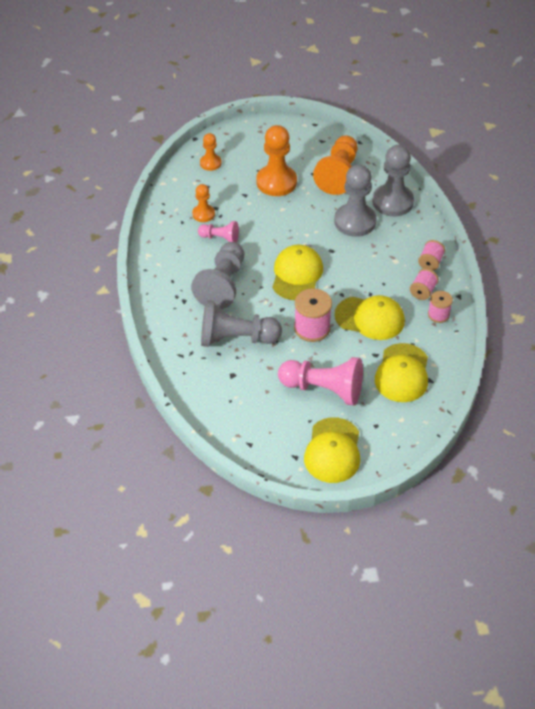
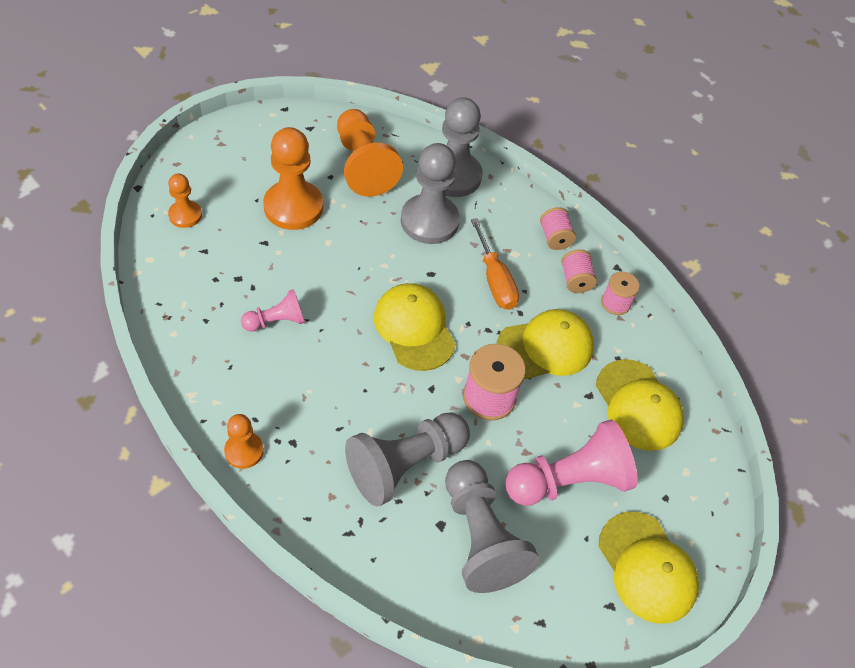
camera: 40 degrees left, 5 degrees up
grey pawn [191,242,244,309] -> grey pawn moved to [445,460,539,593]
orange pawn [192,184,215,222] -> orange pawn moved to [224,414,264,469]
none -> orange screwdriver [471,218,519,310]

